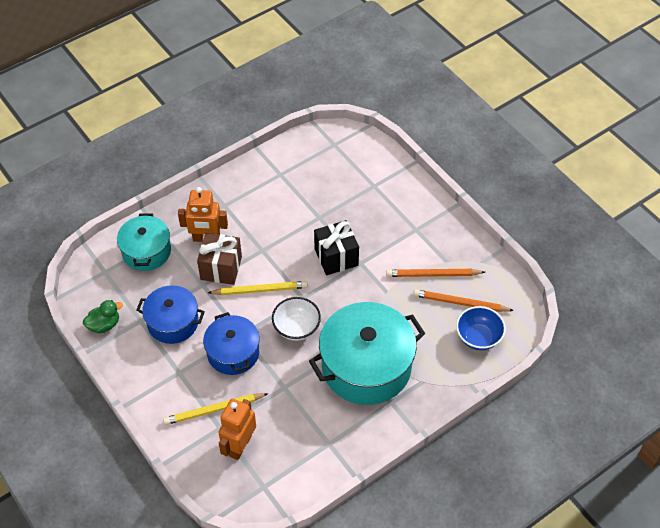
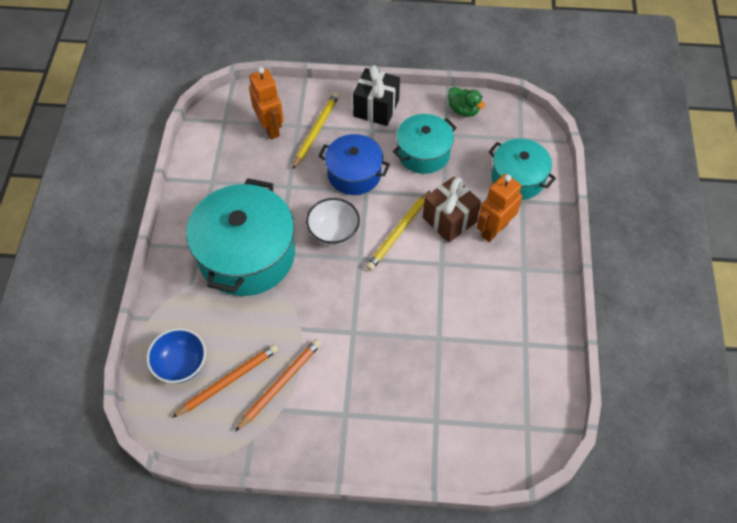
camera: 130 degrees right, 5 degrees up
green duck [83,300,123,334] -> green duck turned 60 degrees counterclockwise [448,87,485,117]
blue pot [136,285,205,344] -> turquoise pot [393,114,457,174]
black gift [314,220,359,275] -> black gift moved to [353,65,400,126]

